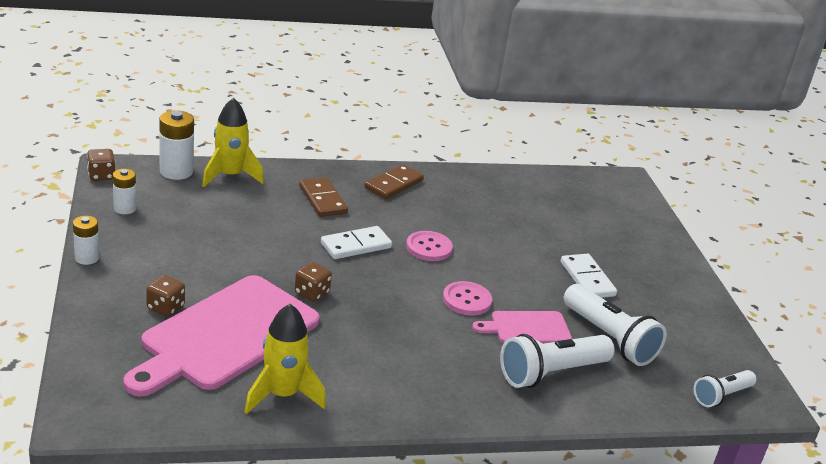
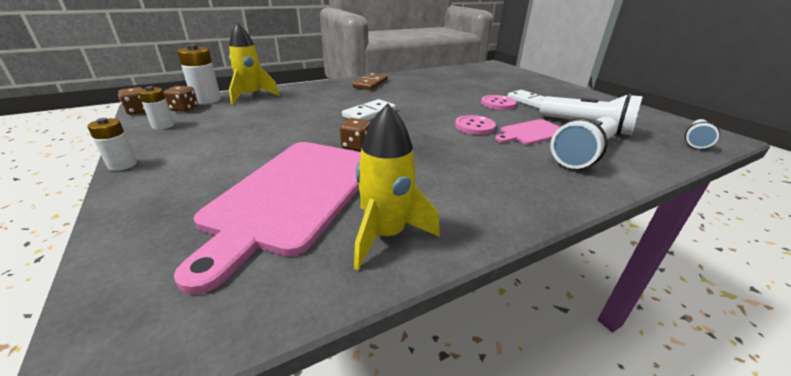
camera: 15 degrees left, 0 degrees up
brown dice [146,275,185,317] -> brown dice moved to [163,86,198,112]
brown domino [299,177,348,217] -> none
pink button [406,231,453,261] -> pink button moved to [481,95,516,110]

